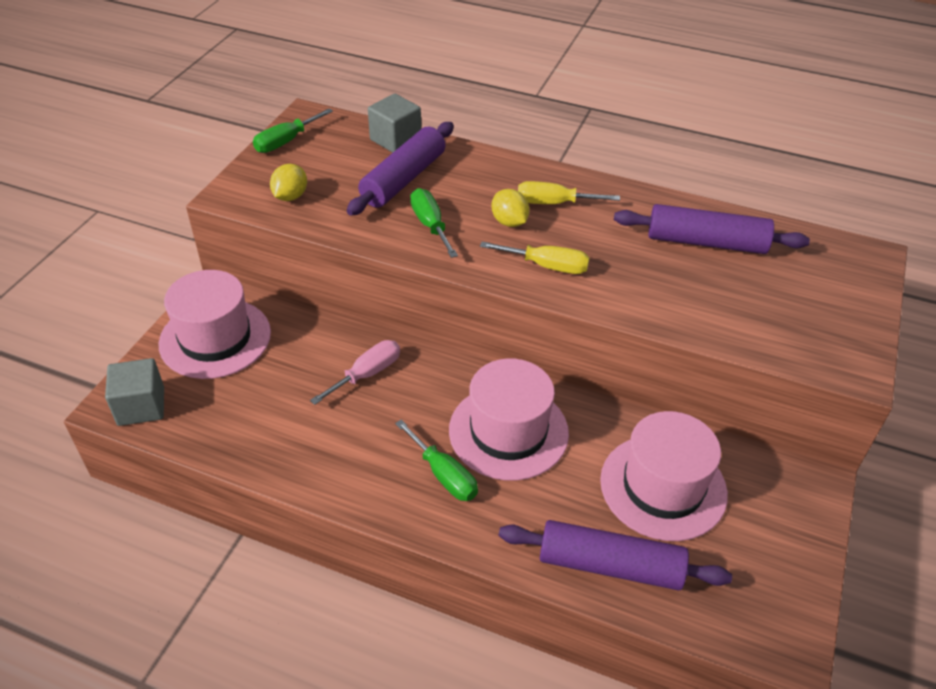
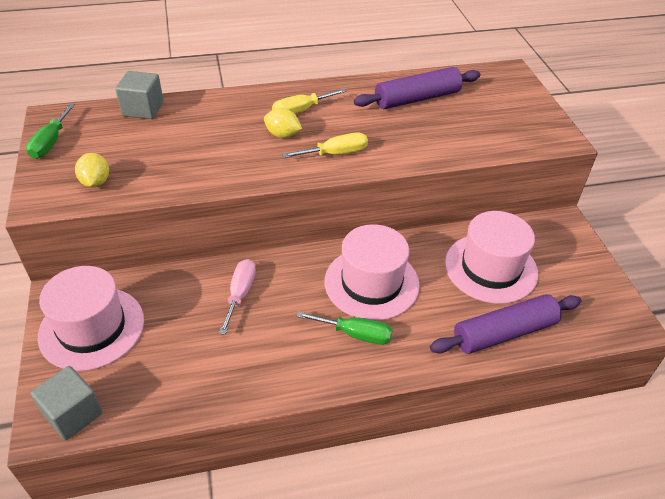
camera: 35 degrees left, 0 degrees up
purple rolling pin [347,122,454,216] -> none
green screwdriver [410,188,458,258] -> none

